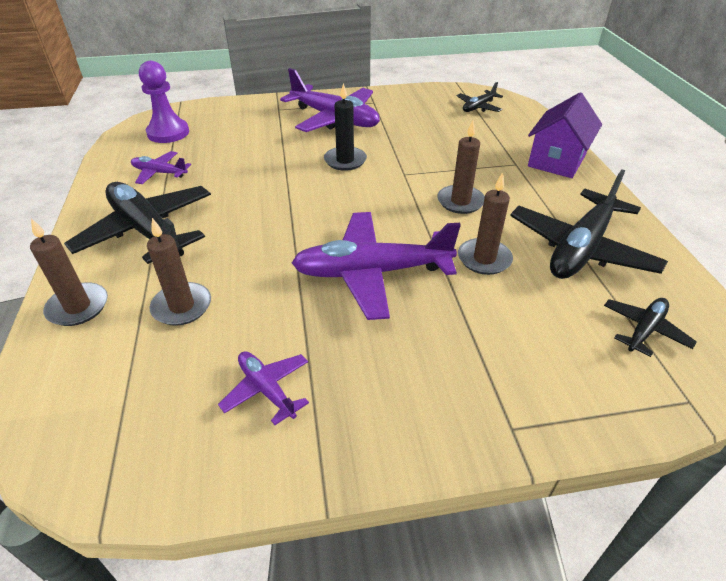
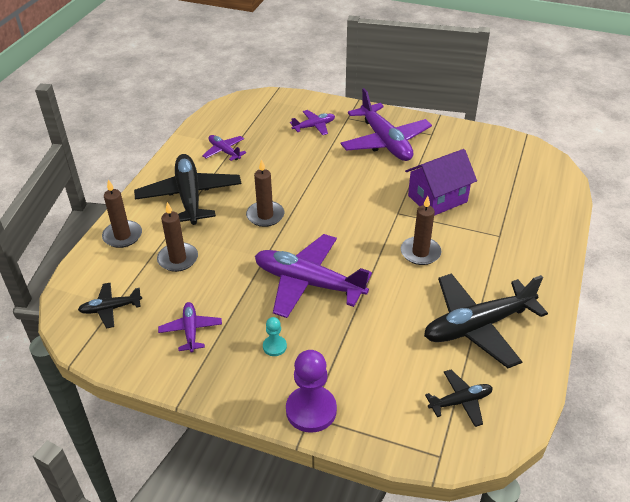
camera: 30 degrees right, 0 degrees up
purple pawn [139,61,189,143] -> purple pawn moved to [286,350,337,433]
black candle [324,83,367,171] -> none
black plane [456,82,503,112] -> black plane moved to [78,282,142,329]
brown candle [458,173,513,275] -> brown candle moved to [246,159,284,227]
purple house [528,93,602,178] -> purple house moved to [405,149,477,216]
none -> turquoise pawn [263,317,287,356]
none -> purple plane [290,110,335,135]

